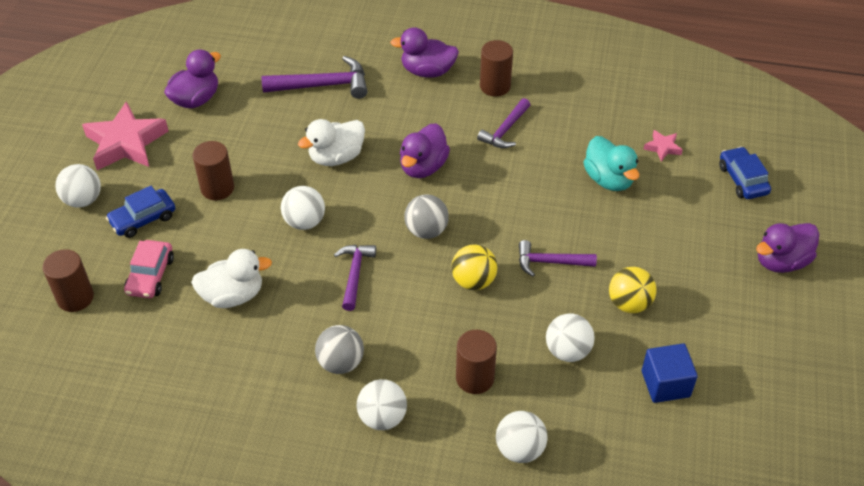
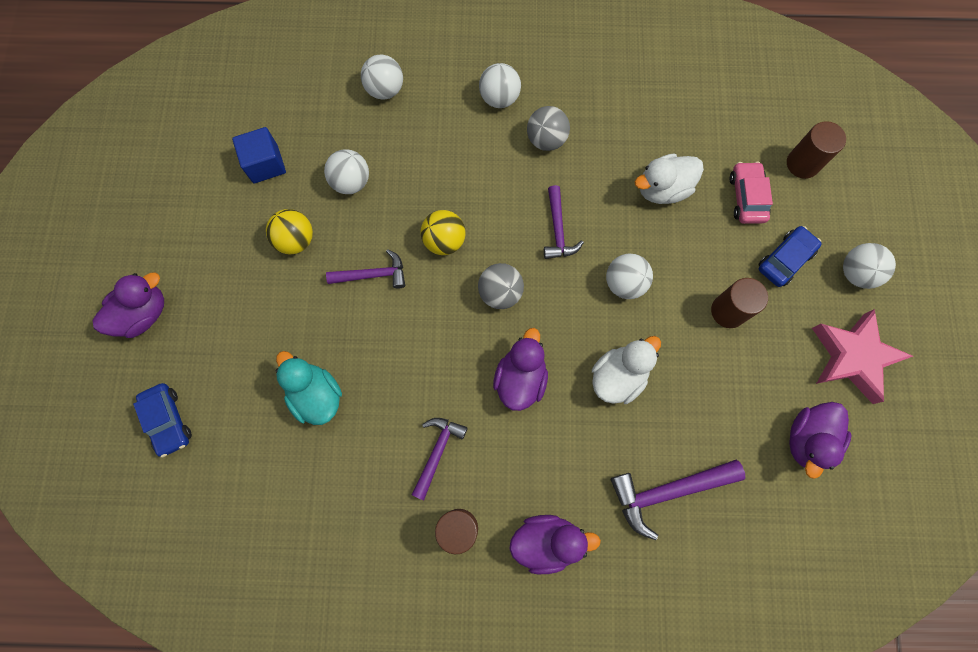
camera: 170 degrees right, 25 degrees up
brown cylinder [456,330,497,394] -> none
pink star [644,130,683,162] -> none

